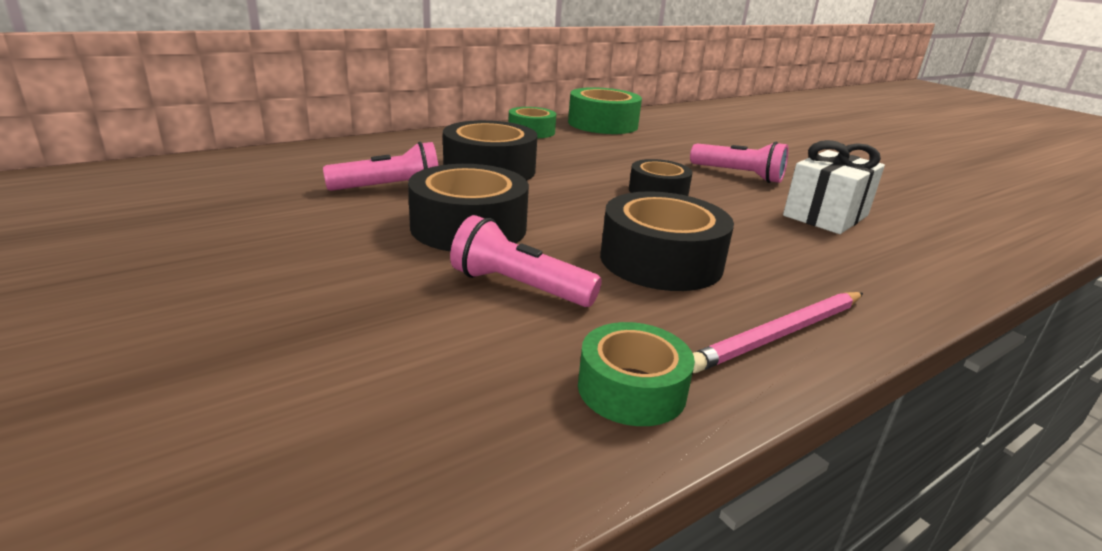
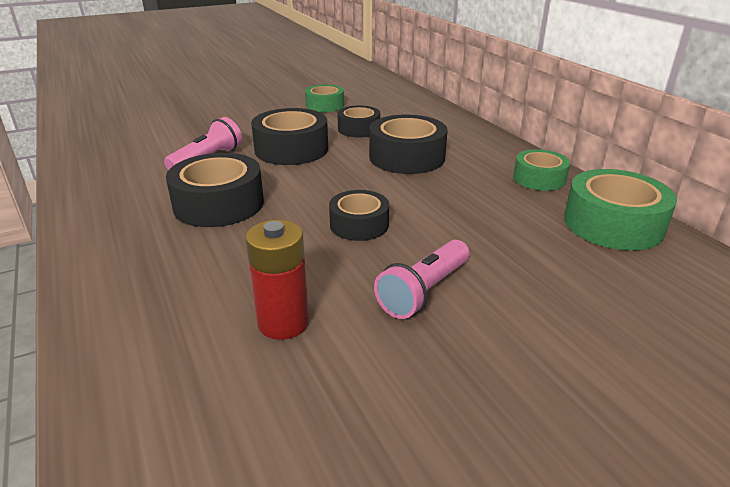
camera: 100 degrees right, 5 degrees up
pink flashlight [323,142,438,191] -> black tape [337,105,380,138]
green tape [578,322,695,426] -> green tape moved to [305,84,344,112]
pink pencil [693,292,863,373] -> none
white gift [783,140,885,234] -> red battery [245,220,309,340]

